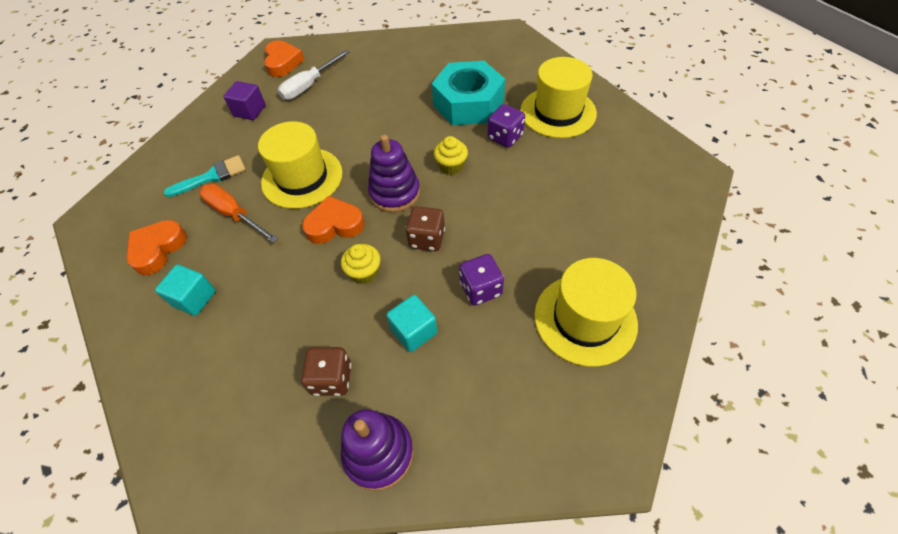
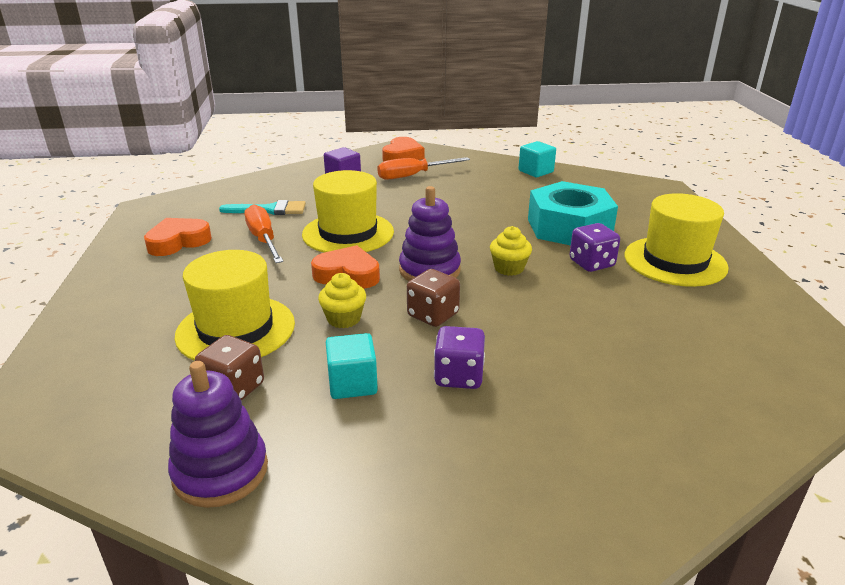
camera: 25 degrees right, 25 degrees down
turquoise cube [155,264,216,316] -> turquoise cube moved to [518,141,556,177]
white screwdriver [278,50,349,100] -> orange screwdriver [377,157,470,180]
yellow hat [534,258,638,367] -> yellow hat moved to [175,250,295,361]

